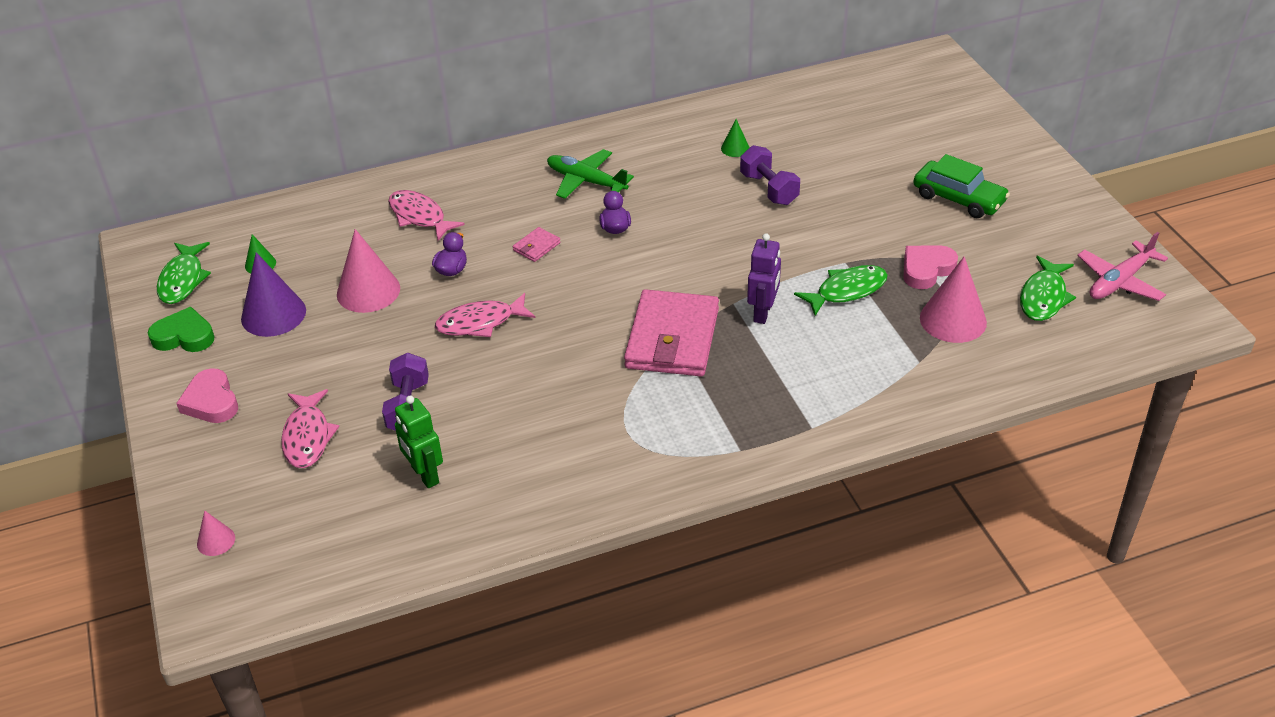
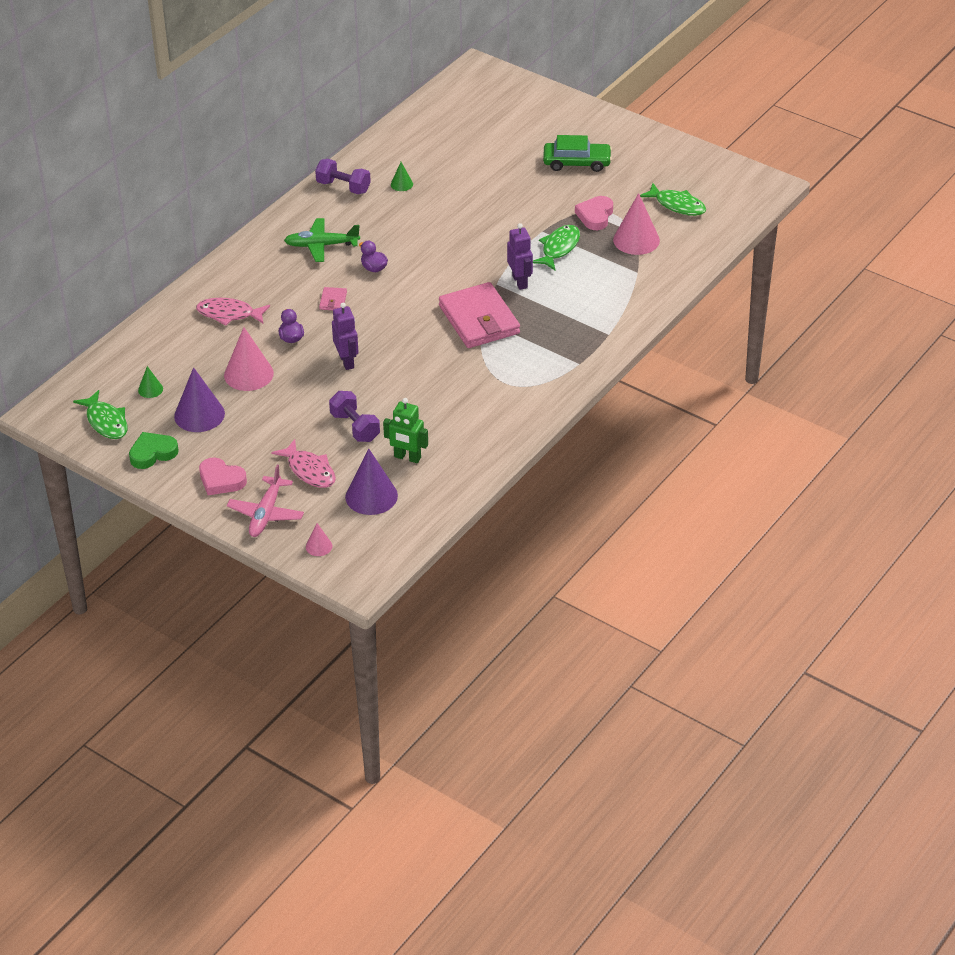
camera: 35 degrees left, 0 degrees up
pink fish [435,293,535,337] -> purple robot [332,303,358,370]
purple dumbbell [740,145,800,205] -> purple dumbbell moved to [315,159,371,194]
green fish [1020,256,1076,321] -> green fish turned 45 degrees counterclockwise [640,183,706,216]
pink plane [1077,232,1168,301] -> pink plane moved to [227,465,304,537]
none -> purple cone [345,448,398,515]

